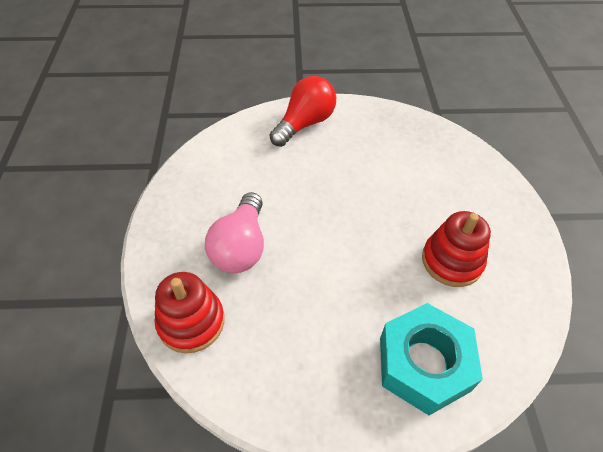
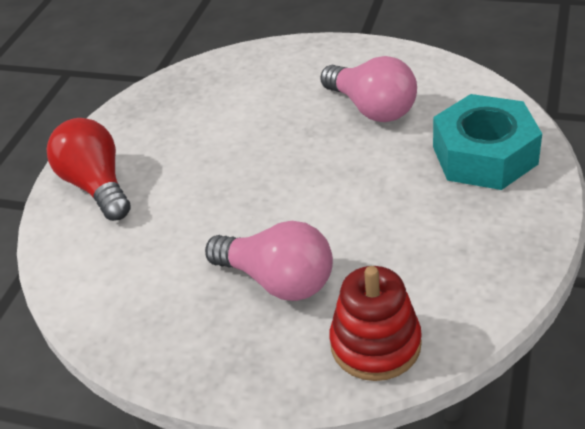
camera: 65 degrees left, 10 degrees down
red stacking toy [422,211,491,287] -> pink light bulb [320,56,417,122]

